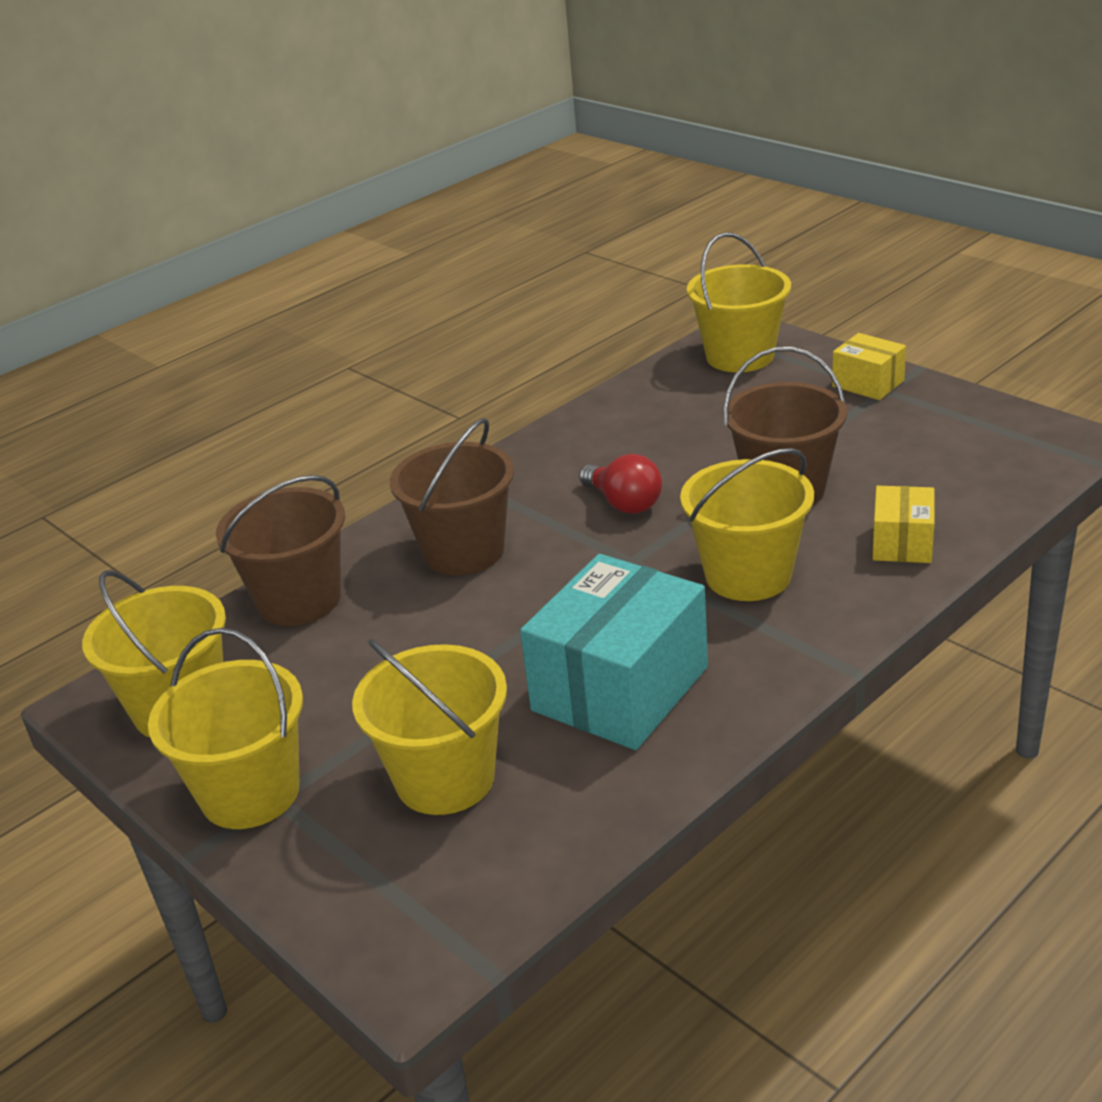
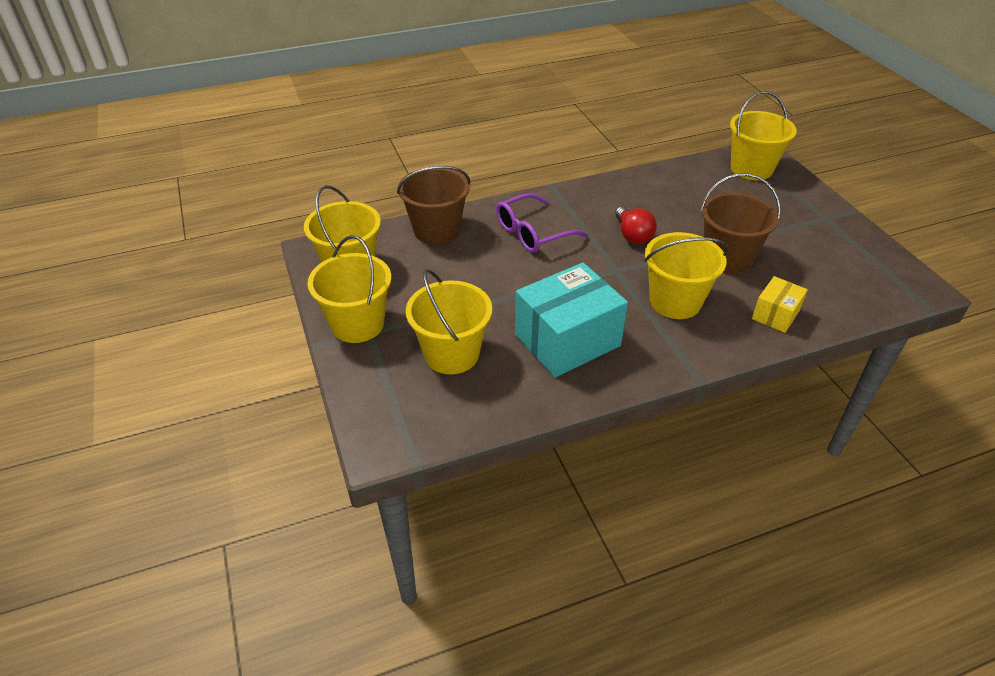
camera: 20 degrees right, 10 degrees up
brown bucket [389,418,514,575] -> purple glasses [496,193,588,253]
yellow box [832,333,906,400] -> none

